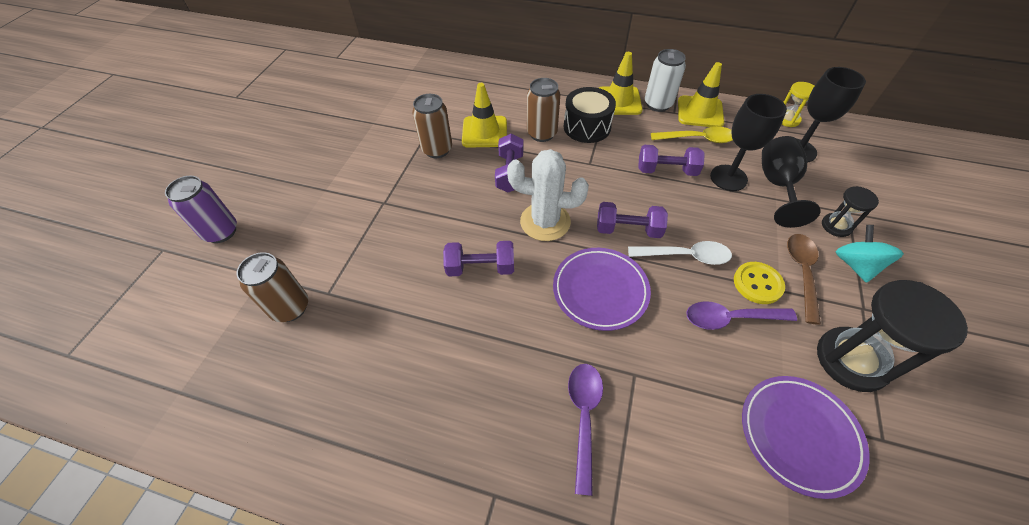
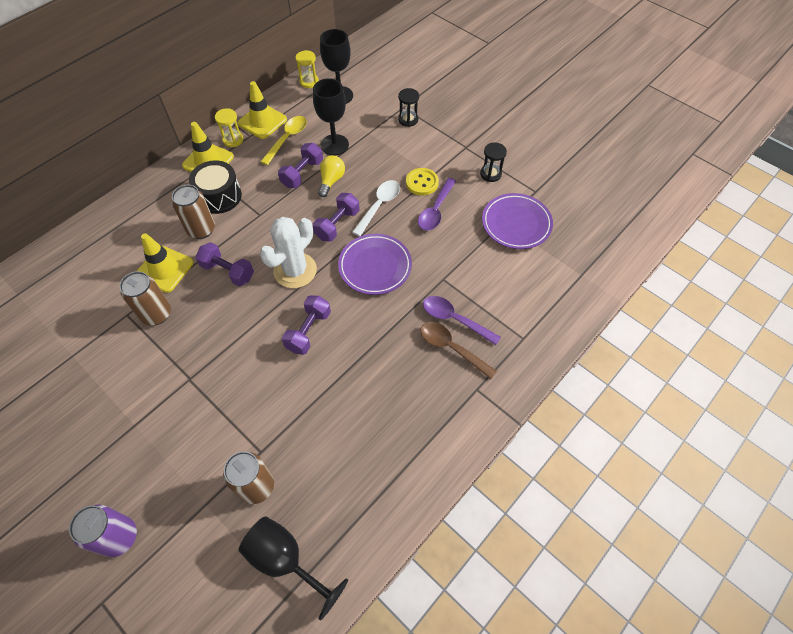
camera: 65 degrees left, 5 degrees up
white can [645,49,686,112] -> yellow hourglass [215,108,244,147]
black goblet [762,136,821,228] -> black goblet moved to [239,516,348,621]
brown spoon [787,234,821,325] -> brown spoon moved to [420,322,497,379]
black hourglass [817,280,968,392] -> black hourglass [480,142,507,182], size x0.52
turquoise spinning top [836,225,904,283] -> none
none -> yellow light bulb [318,155,345,197]

